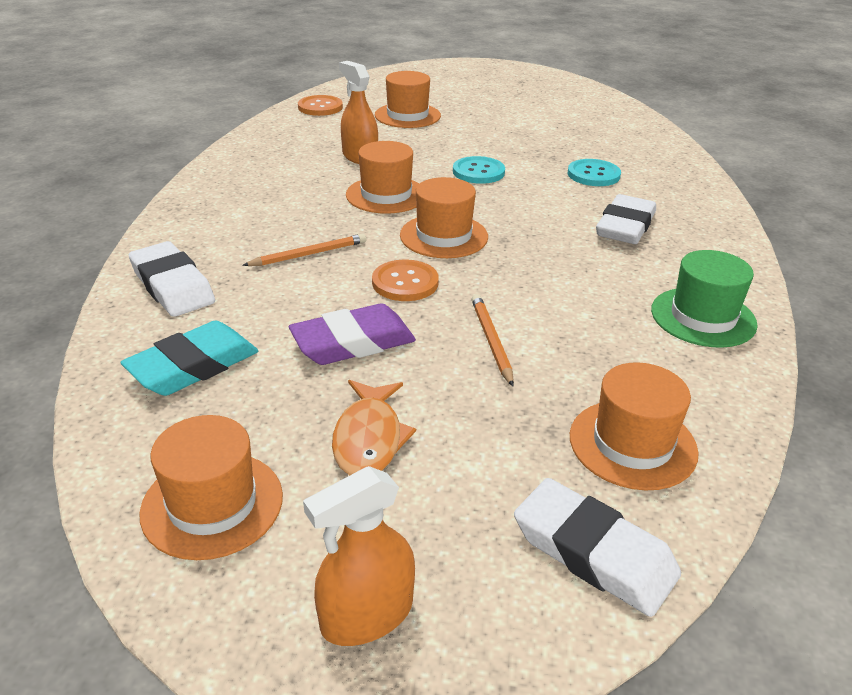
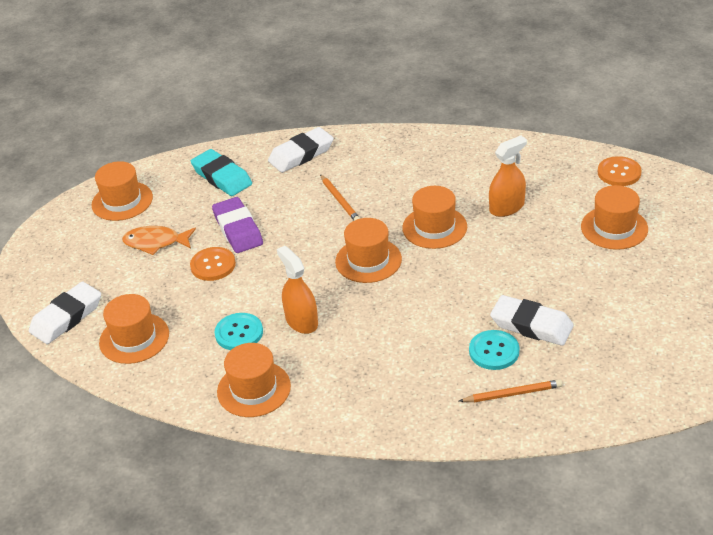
camera: 95 degrees right, 5 degrees up
orange spray bottle [303,466,415,646] -> orange spray bottle moved to [277,246,318,334]
orange button [372,260,439,301] -> orange button moved to [190,247,236,281]
turquoise button [453,156,505,184] -> turquoise button moved to [215,313,263,350]
orange pencil [471,294,514,387] -> orange pencil moved to [459,379,563,402]
white eraser [596,194,656,244] -> white eraser moved to [490,295,574,346]
green hat [651,250,758,348] -> orange hat [217,343,291,417]

